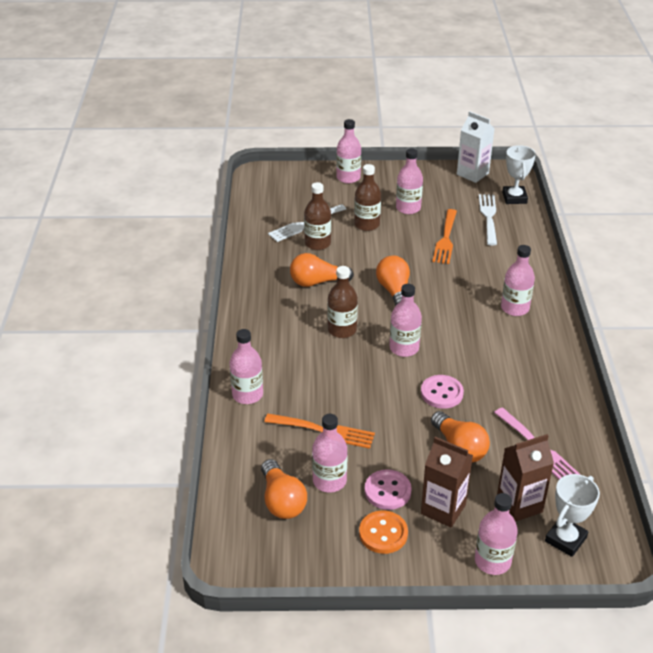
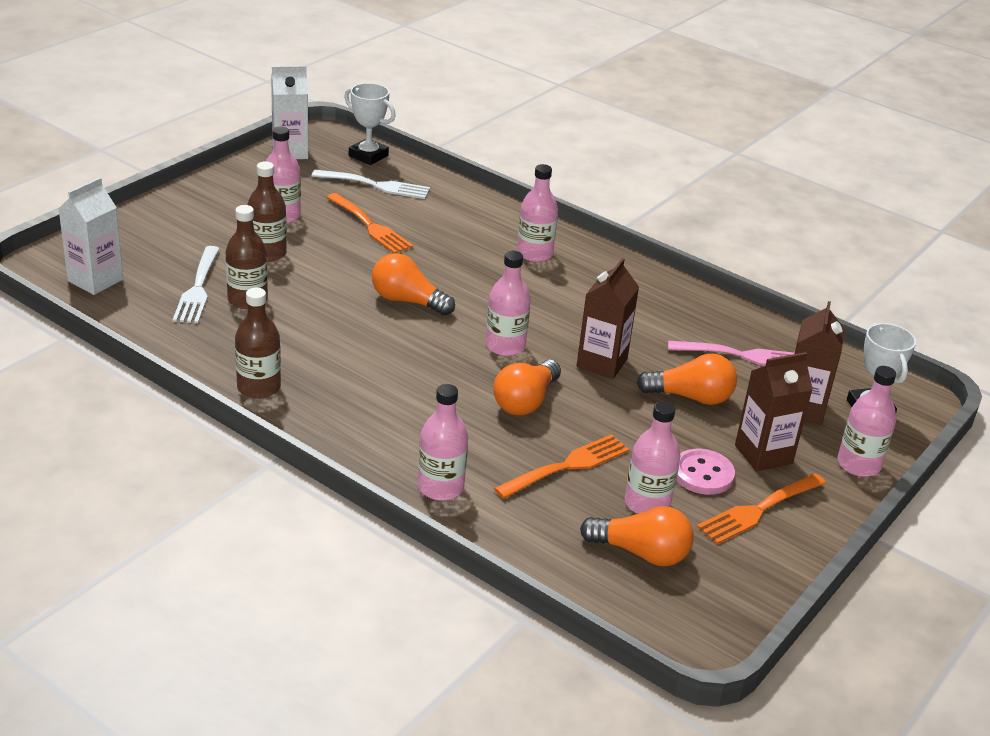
camera: 55 degrees left, 5 degrees down
orange light bulb [290,253,354,287] -> orange light bulb moved to [493,360,561,415]
brown bottle [328,266,358,338] -> brown bottle moved to [235,288,281,399]
pink bottle [336,119,361,183] -> none
orange button [359,511,408,554] -> orange fork [697,473,826,544]
pink button [421,375,464,409] -> brown carton [577,258,639,379]
white fork [479,194,497,246] -> white fork turned 150 degrees clockwise [312,170,430,199]
none -> white carton [58,177,123,295]

